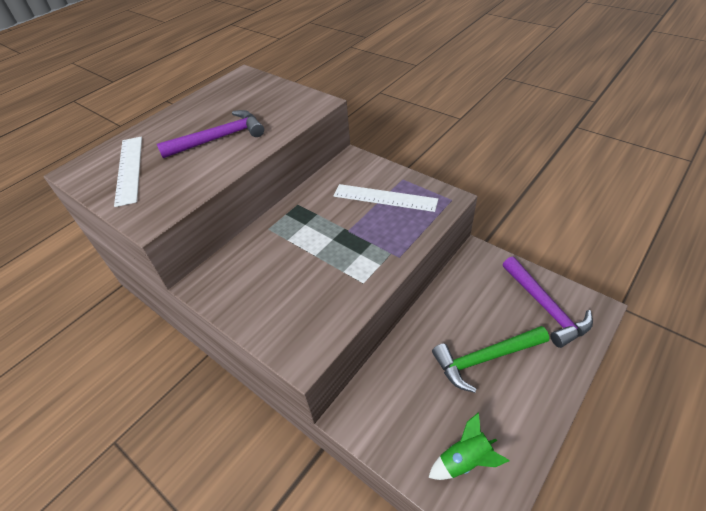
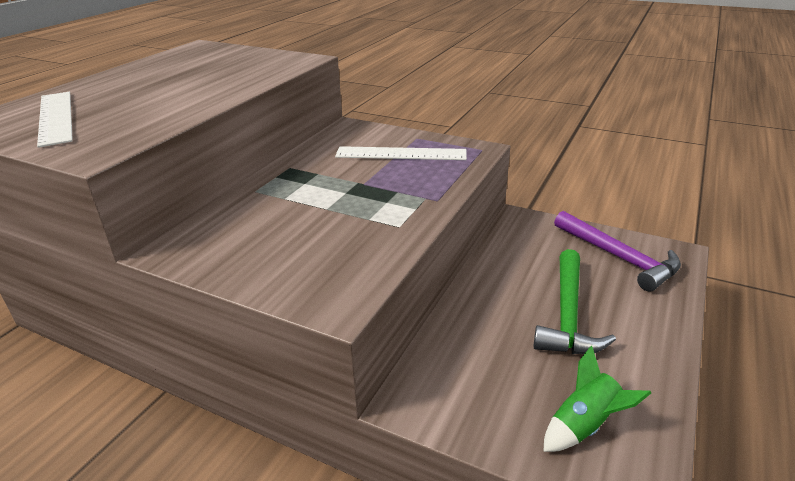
camera: 15 degrees left, 15 degrees down
purple hammer [157,110,264,158] -> none
green hammer [432,326,549,393] -> green hammer turned 45 degrees counterclockwise [533,249,616,354]

